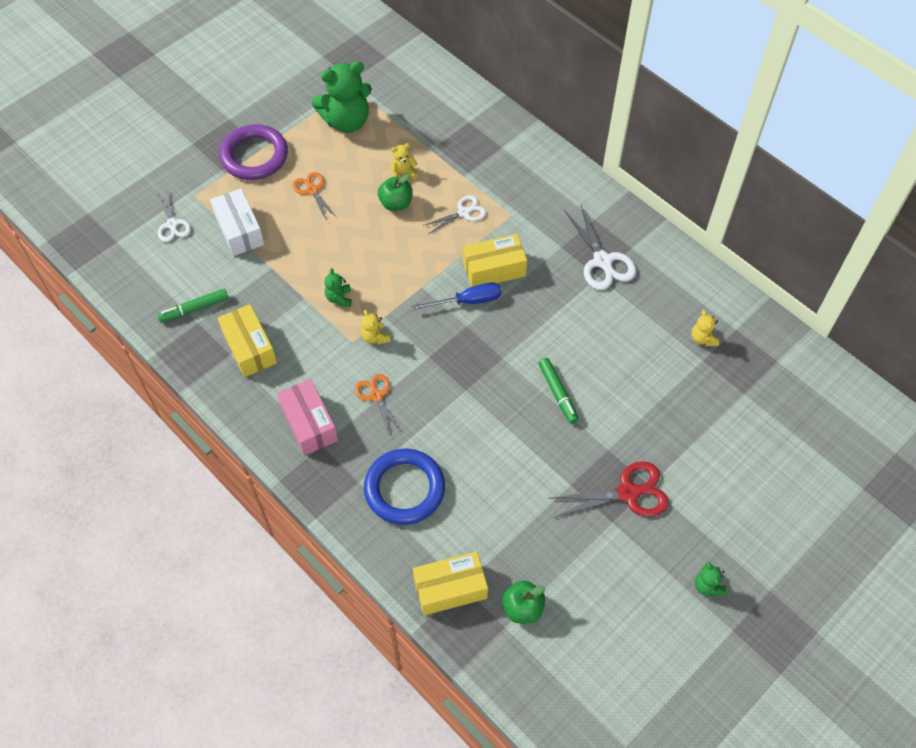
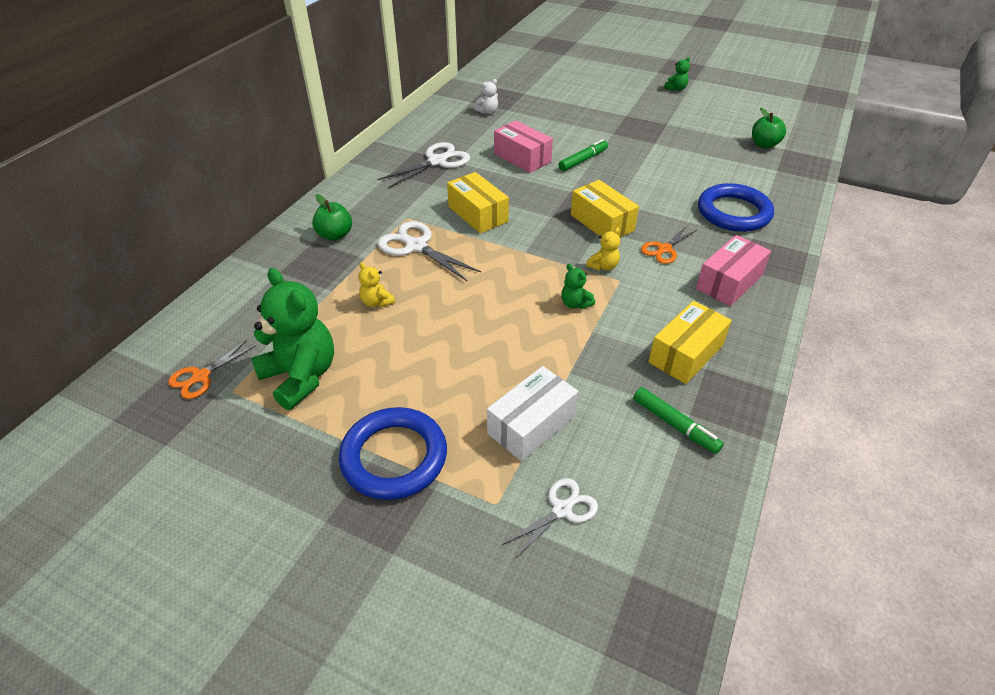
camera: 110 degrees left, 15 degrees down
purple ring [219,124,288,180] -> blue ring [339,407,447,500]
orange scissors [293,172,337,221] -> orange scissors moved to [168,340,256,399]
green teddy bear [325,268,352,307] -> green teddy bear turned 75 degrees clockwise [561,264,595,309]
green apple [378,174,413,211] -> green apple moved to [312,194,352,241]
blue screwdriver [411,283,501,310] -> none
yellow box [413,551,488,615] -> yellow box moved to [571,180,639,238]
white scissors [423,195,486,234] -> white scissors [378,221,481,281], size x1.58
red scissors [550,461,669,518] -> none
yellow teddy bear [691,310,719,346] -> white teddy bear [475,79,498,114]
none -> pink box [494,121,553,173]

